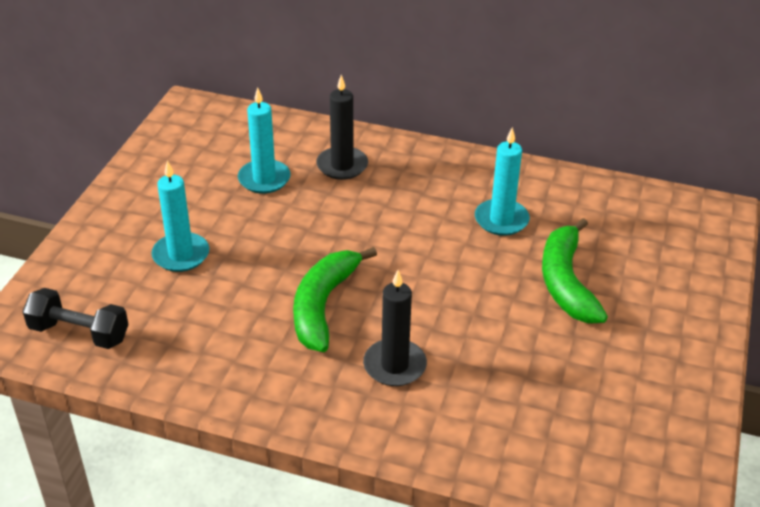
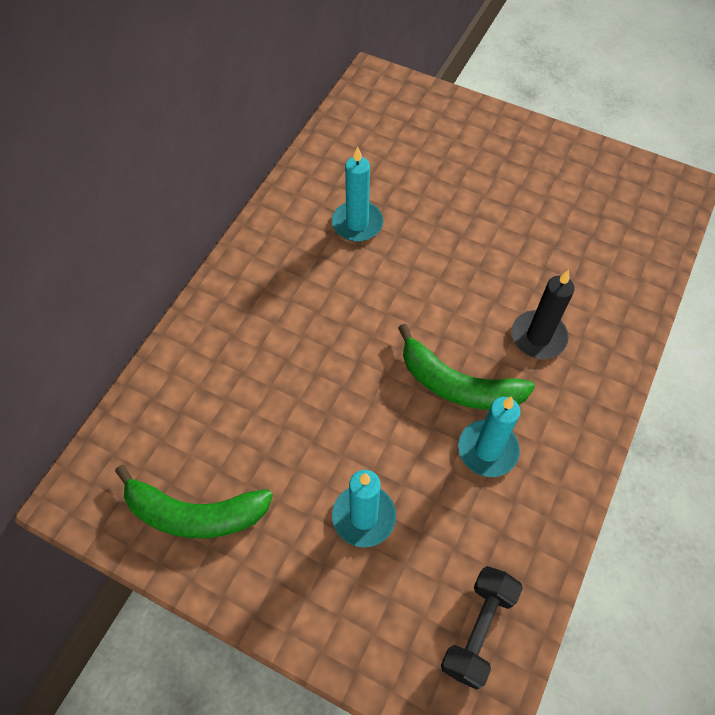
camera: 80 degrees left, 20 degrees up
turquoise candle [238,87,291,194] -> turquoise candle moved to [458,397,521,477]
black candle [316,75,368,180] -> none
green banana [542,218,608,324] -> green banana moved to [115,465,273,538]

